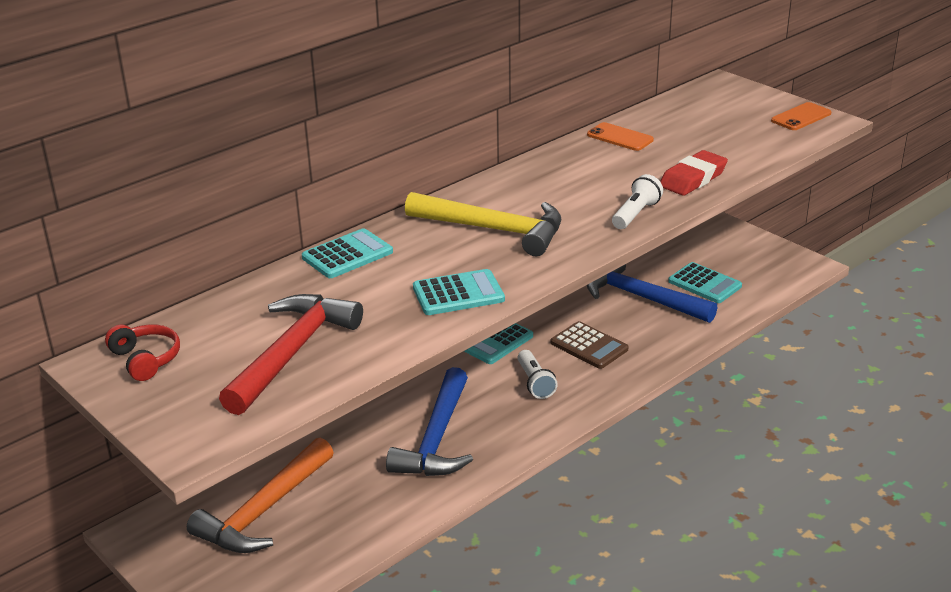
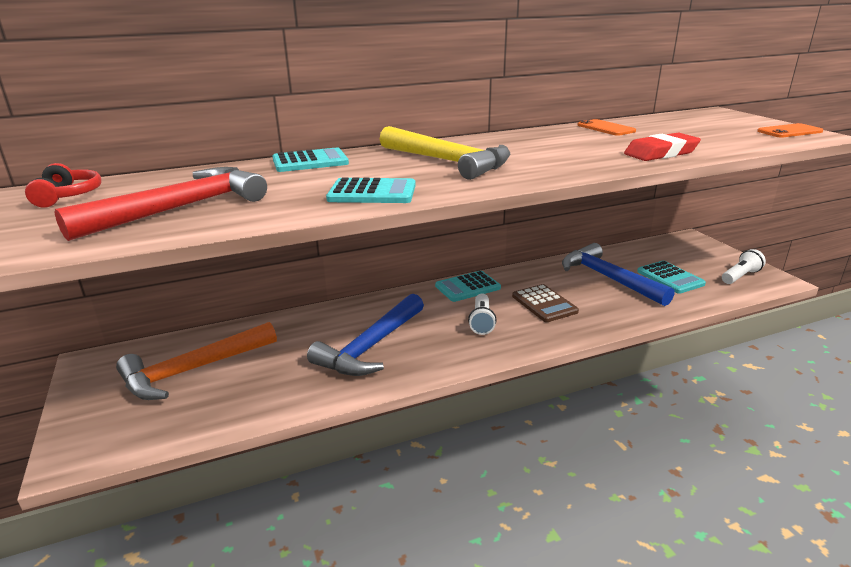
camera: 20 degrees right, 5 degrees down
white flashlight [612,174,663,229] -> white flashlight moved to [722,249,766,284]

